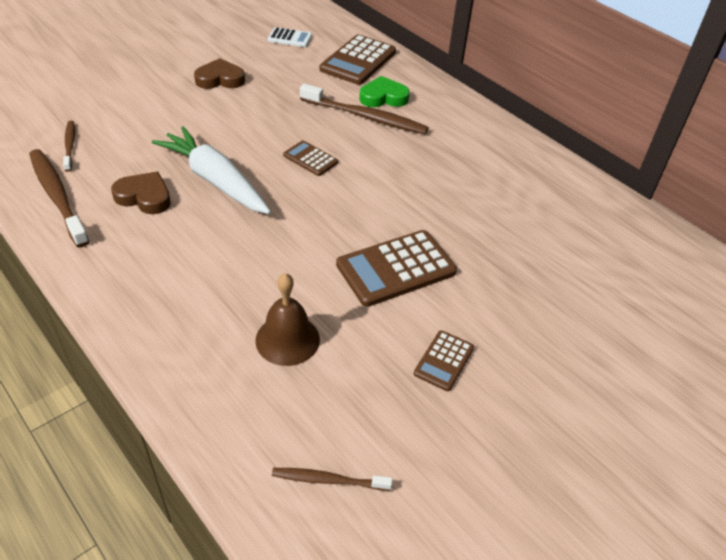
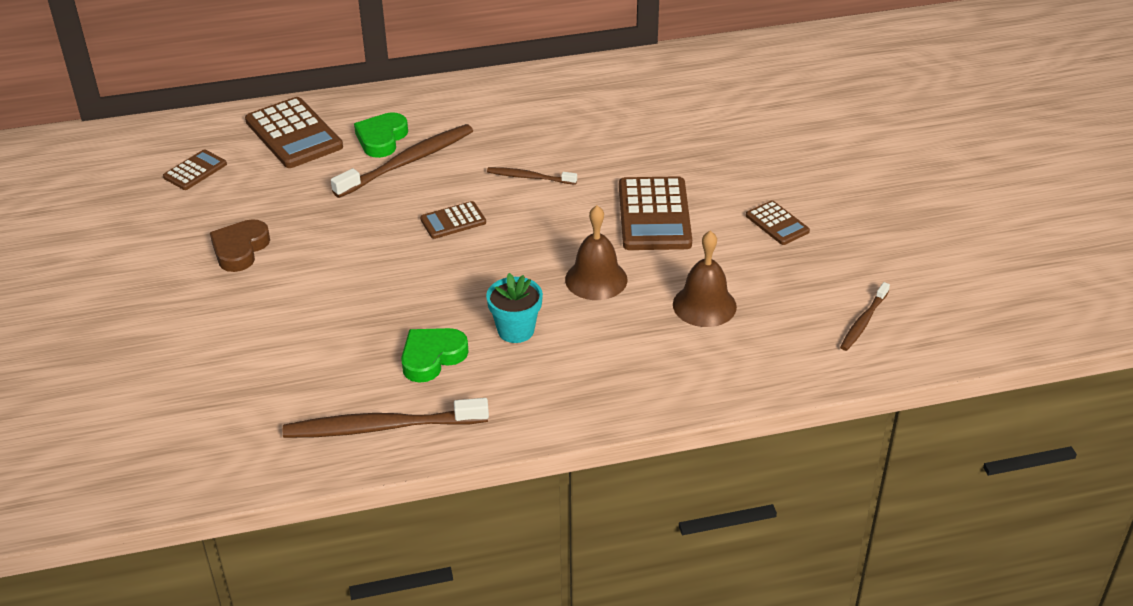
camera: 60 degrees left, 5 degrees down
brown toothbrush [63,121,75,172] -> brown toothbrush moved to [487,167,577,185]
brown heart [111,172,171,214] -> green heart [401,328,469,383]
white carrot [152,126,271,214] -> none
white calculator [268,27,312,47] -> brown calculator [163,149,227,190]
none -> turquoise flower pot [486,273,543,343]
none -> brown bell [565,205,628,300]

